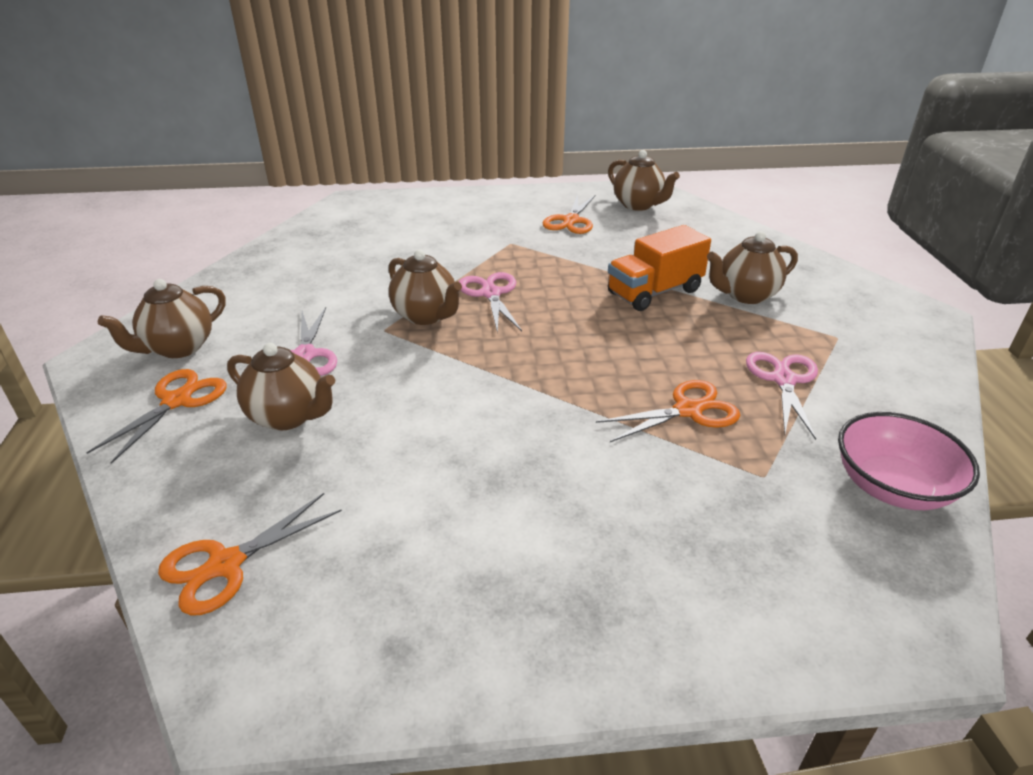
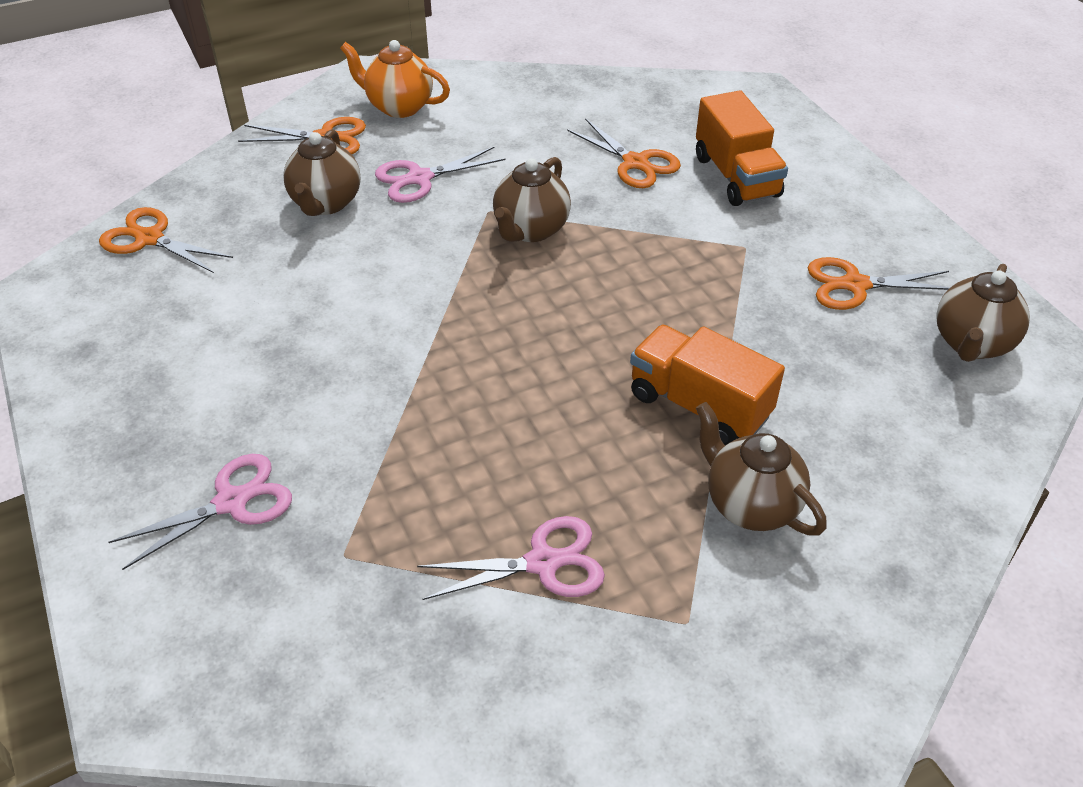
camera: 70 degrees right, 10 degrees up
brown teapot [98,279,226,358] -> orange teapot [340,40,450,118]
pink scissors [459,272,522,334] -> pink scissors moved to [109,454,292,570]
orange scissors [596,380,740,442] -> orange scissors moved to [567,118,681,188]
pink bowl [838,412,980,510] -> none
none -> orange truck [696,90,788,206]

